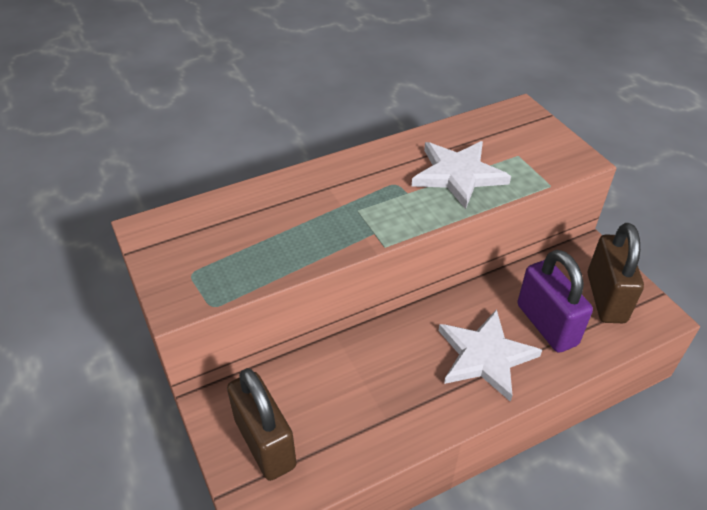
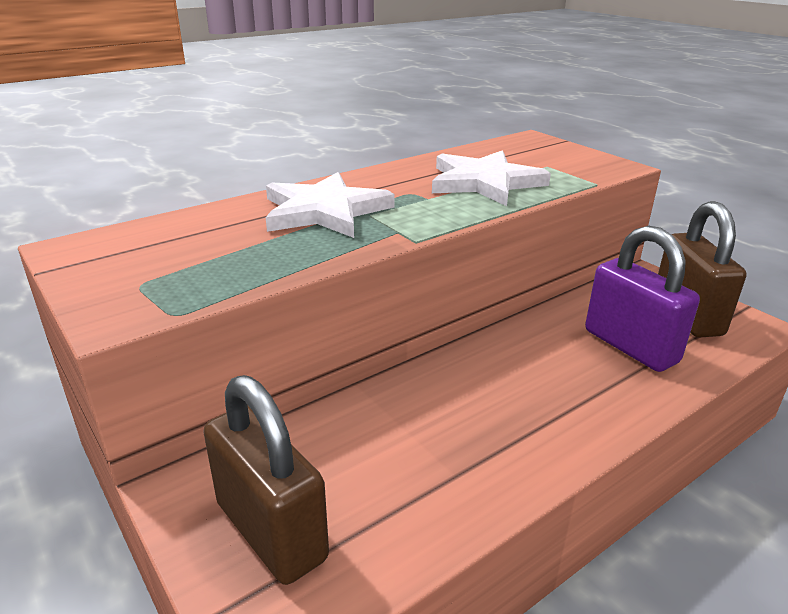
camera: 10 degrees left, 15 degrees down
white star [439,309,542,402] -> white star moved to [266,172,395,238]

